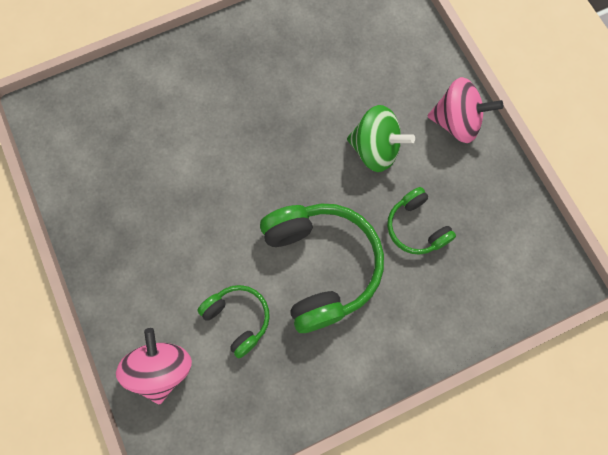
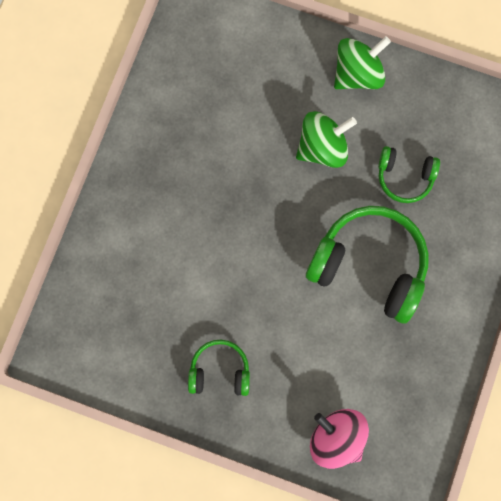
camera: 45 degrees left, 5 degrees up
green headphones [197,285,270,358] -> green headphones moved to [188,340,250,396]
pink spinning top [427,77,503,143] -> green spinning top [334,36,391,89]

